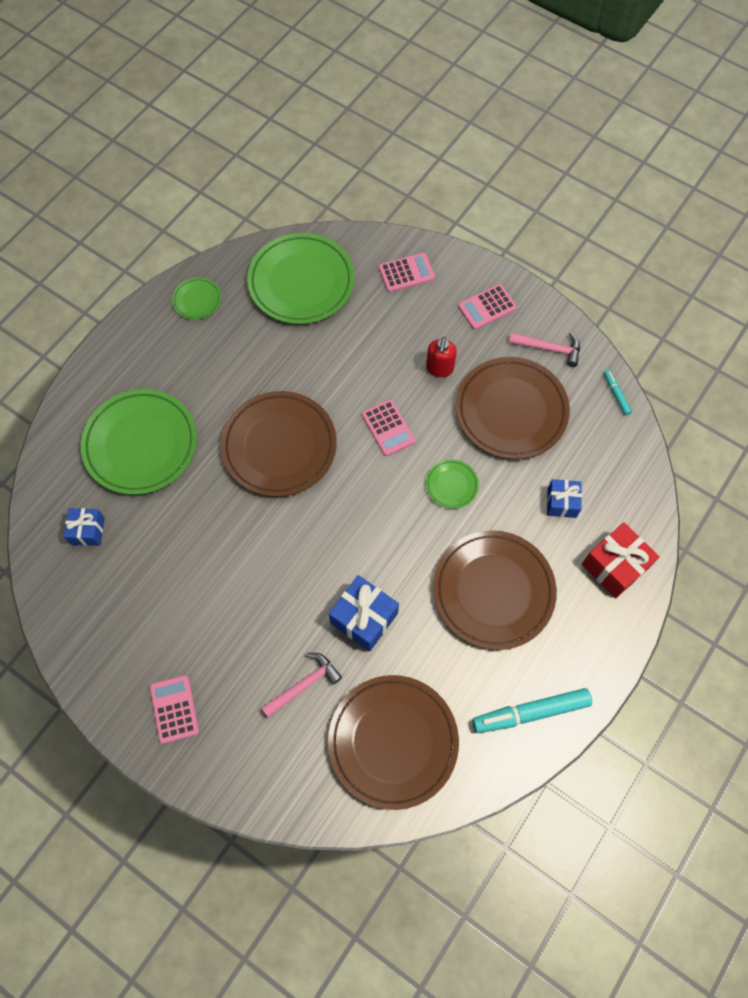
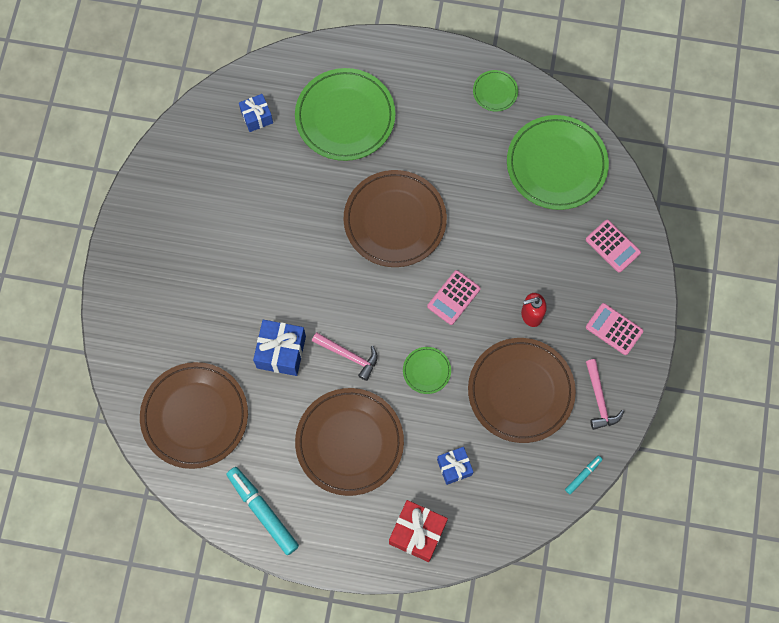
camera: 65 degrees right, 5 degrees up
pink calculator [150,675,199,744] -> none
pink hammer [262,653,342,718] -> pink hammer moved to [312,332,378,381]

